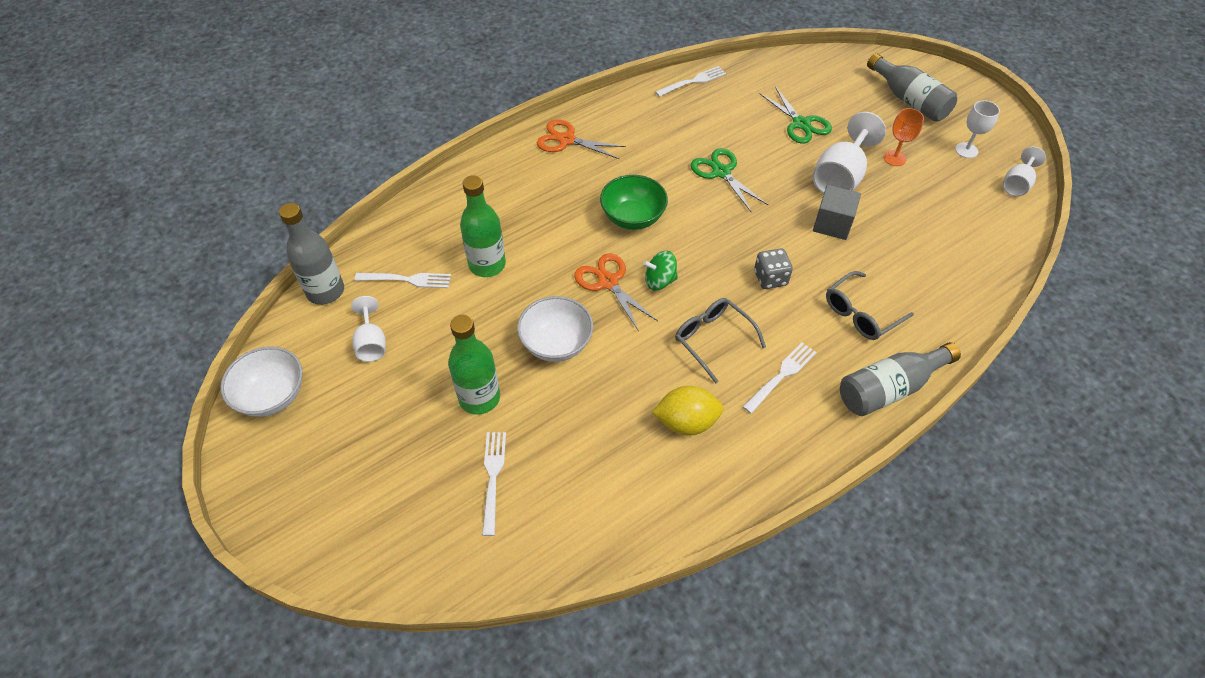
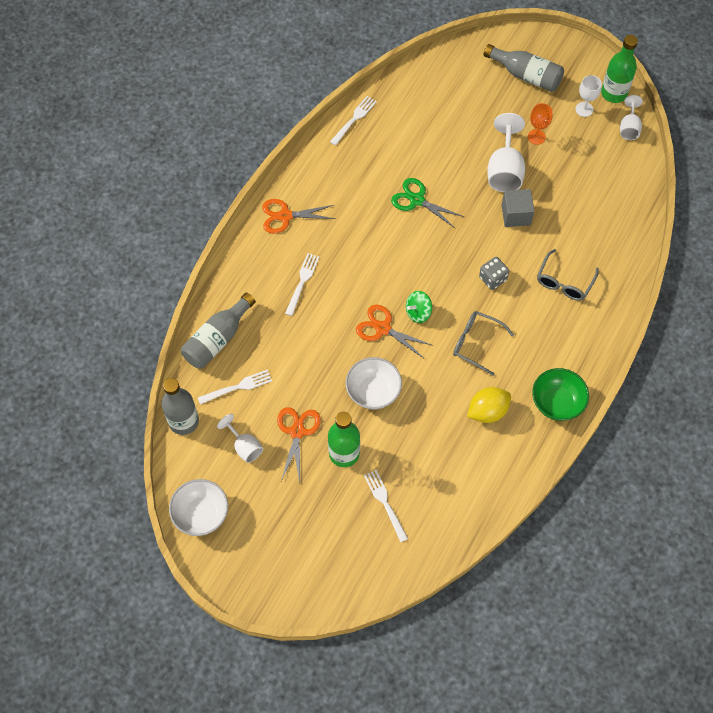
camera: 25 degrees left, 10 degrees up
green bottle [460,175,506,277] -> green bottle moved to [601,35,638,103]
green bowl [600,175,668,230] -> green bowl moved to [532,368,589,421]
white fork [742,342,817,414] -> white fork moved to [285,253,319,316]
green scissors [759,86,832,144] -> none
grey bottle [840,342,961,416] -> grey bottle moved to [181,293,256,369]
none -> orange scissors [277,407,321,482]

